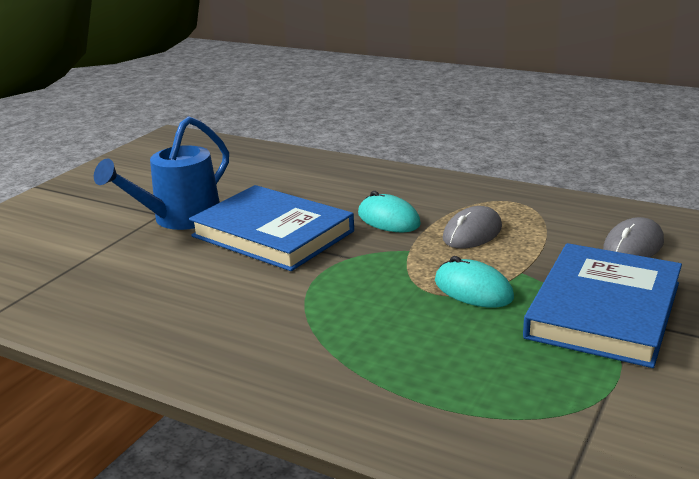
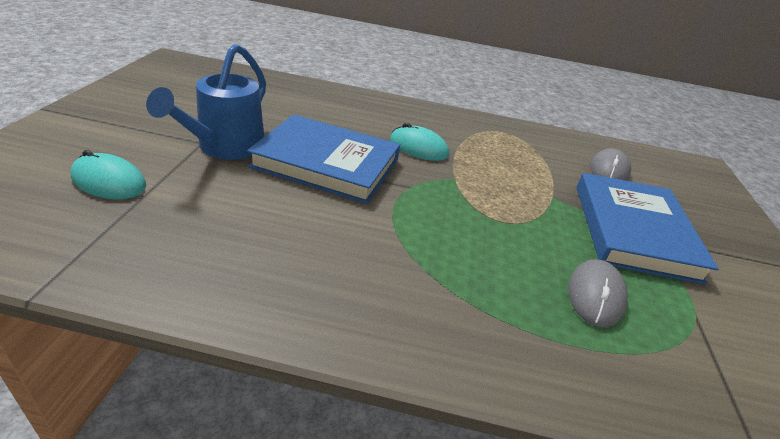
camera: 25 degrees left, 10 degrees up
turquoise mouse [435,256,514,308] -> turquoise mouse moved to [70,150,146,199]
grey mouse [443,206,502,249] -> grey mouse moved to [568,259,628,327]

